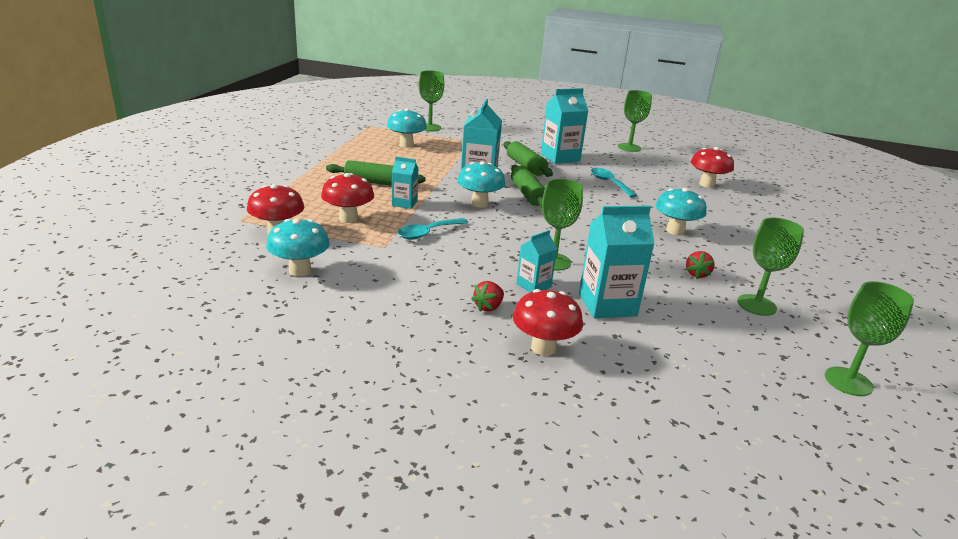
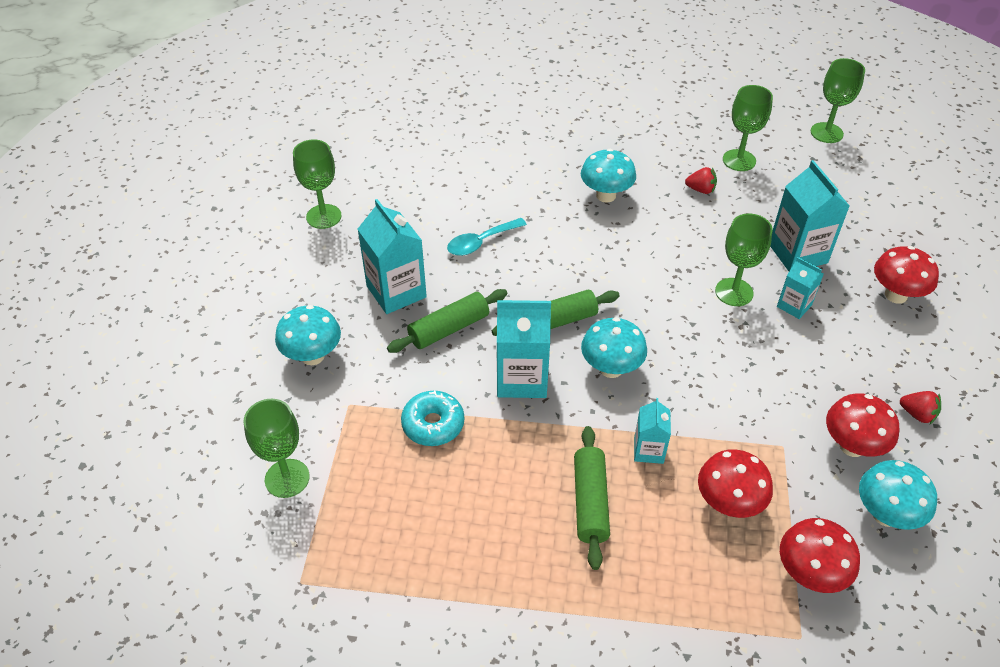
camera: 95 degrees left, 20 degrees up
turquoise mushroom [387,108,427,148] -> turquoise mushroom moved to [275,305,341,365]
turquoise spoon [397,218,468,240] -> none
red strawberry [471,281,504,312] -> red strawberry moved to [900,391,941,424]
red mushroom [691,147,734,188] -> red mushroom moved to [826,393,899,457]
none -> turquoise donut [401,391,464,446]

